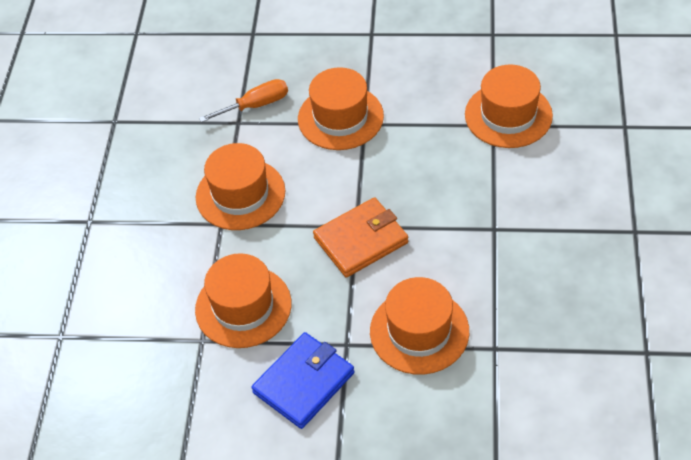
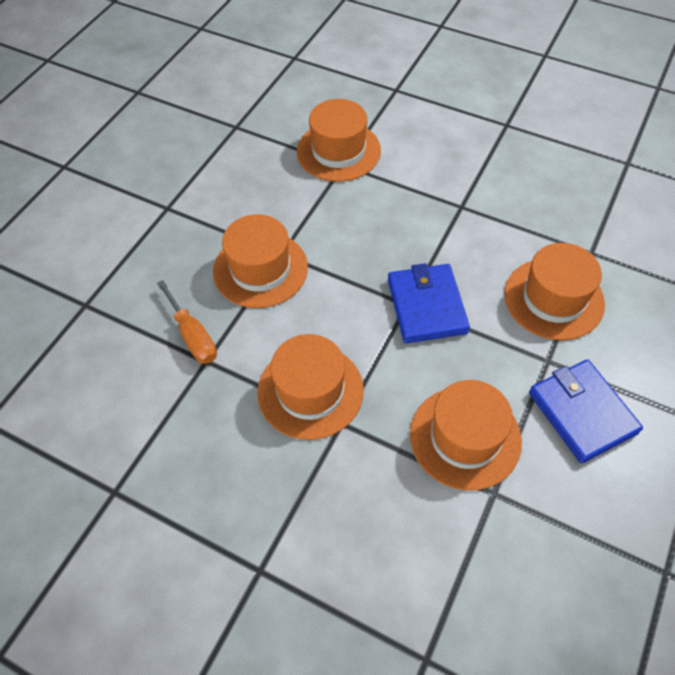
camera: 70 degrees left, 5 degrees up
orange screwdriver [199,79,288,123] -> orange screwdriver turned 150 degrees clockwise [157,280,217,364]
orange wallet [313,197,409,278] -> blue wallet [388,263,470,343]

